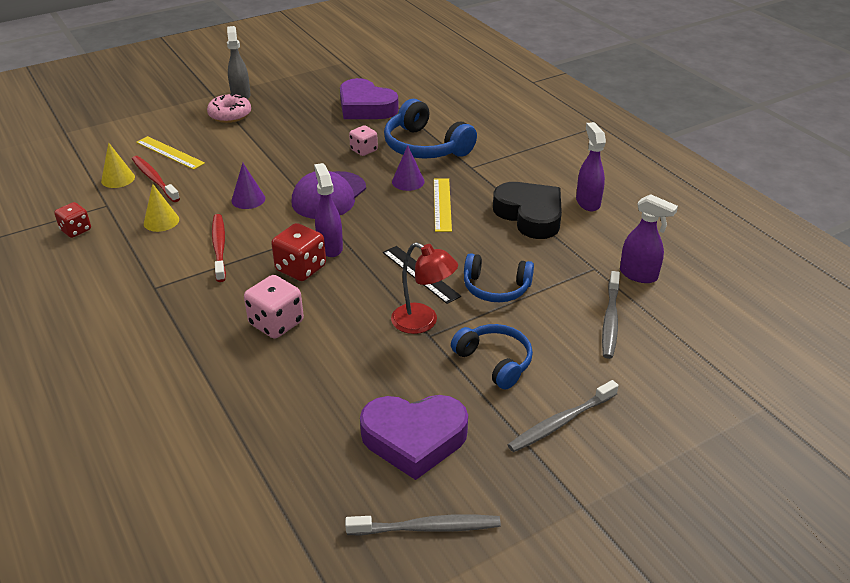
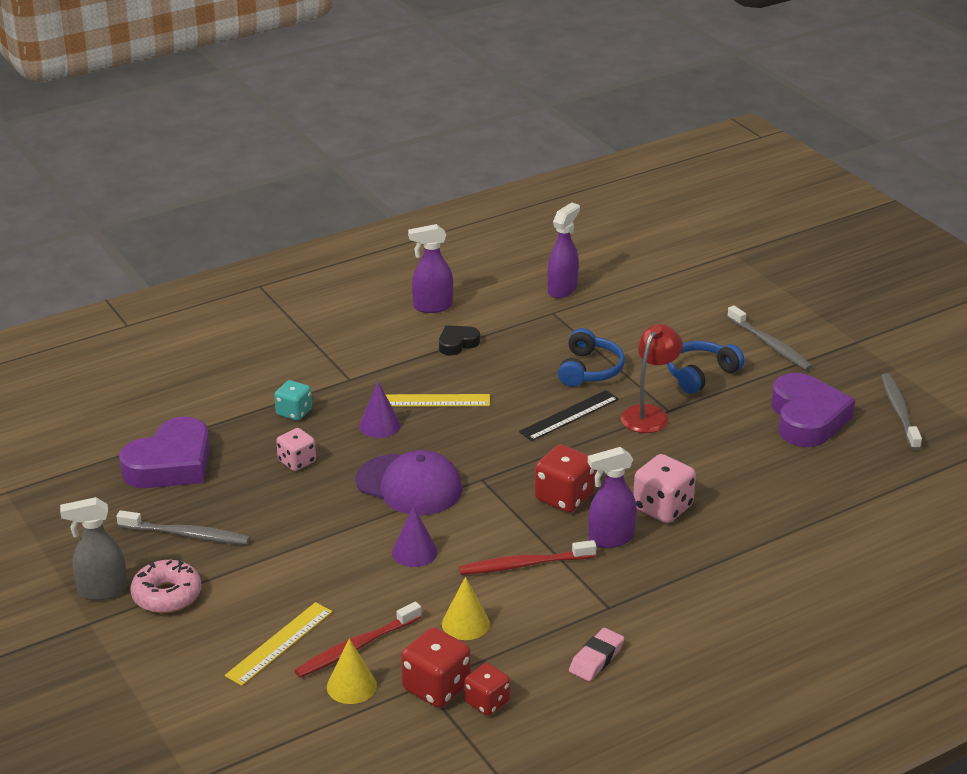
camera: 90 degrees left, 5 degrees down
purple spray bottle [314,163,343,257] -> purple spray bottle moved to [588,447,637,548]
blue headphones [384,99,477,159] -> turquoise dice [275,380,312,421]
black heart [493,182,562,239] -> black heart [439,325,480,355], size x0.50
grey toothbrush [602,271,620,359] -> grey toothbrush moved to [116,510,250,545]
none -> red dice [401,627,471,708]
none -> pink eraser [569,628,624,681]

